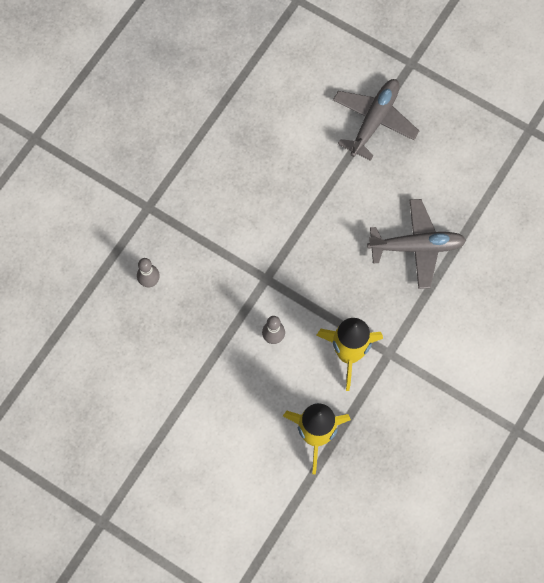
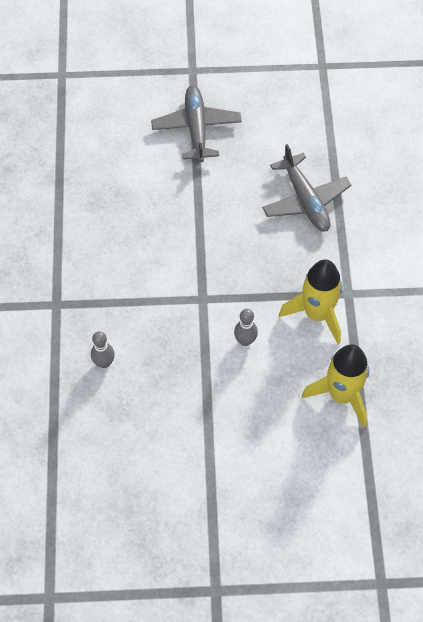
camera: 35 degrees left, 10 degrees down
grey plane [367,199,466,289] -> grey plane turned 105 degrees clockwise [262,144,351,232]

